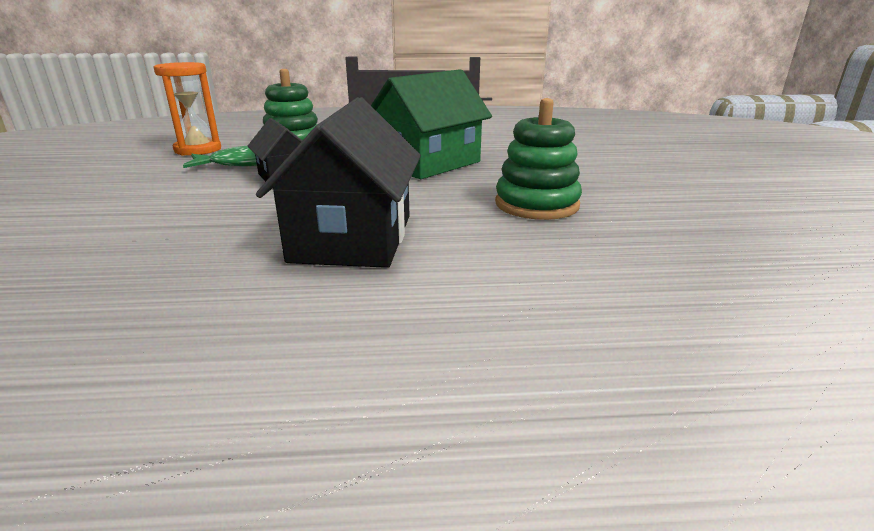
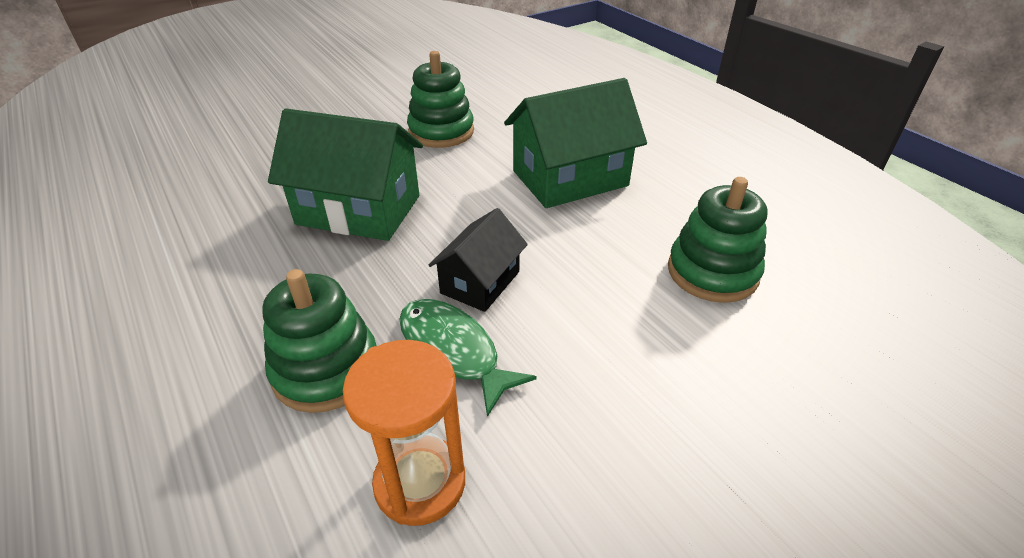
camera: 120 degrees left, 15 degrees up
black house [256,97,421,268] -> green house [504,78,647,208]
none -> green stacking toy [668,177,767,303]

